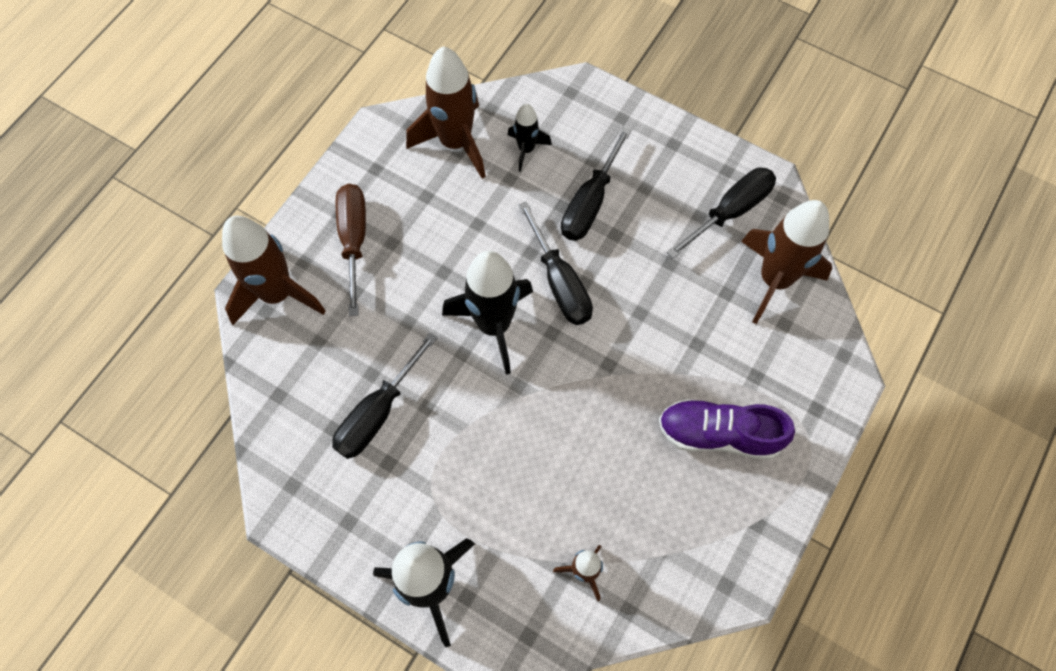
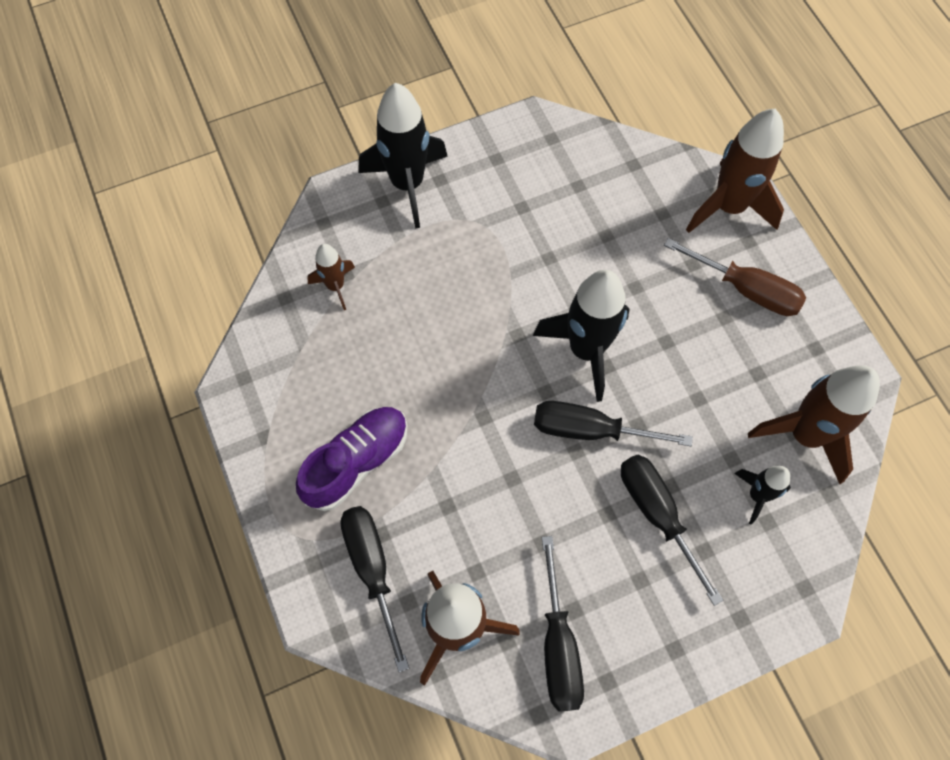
camera: 125 degrees right, 0 degrees up
black screwdriver [332,332,438,459] -> black screwdriver moved to [340,506,409,672]

